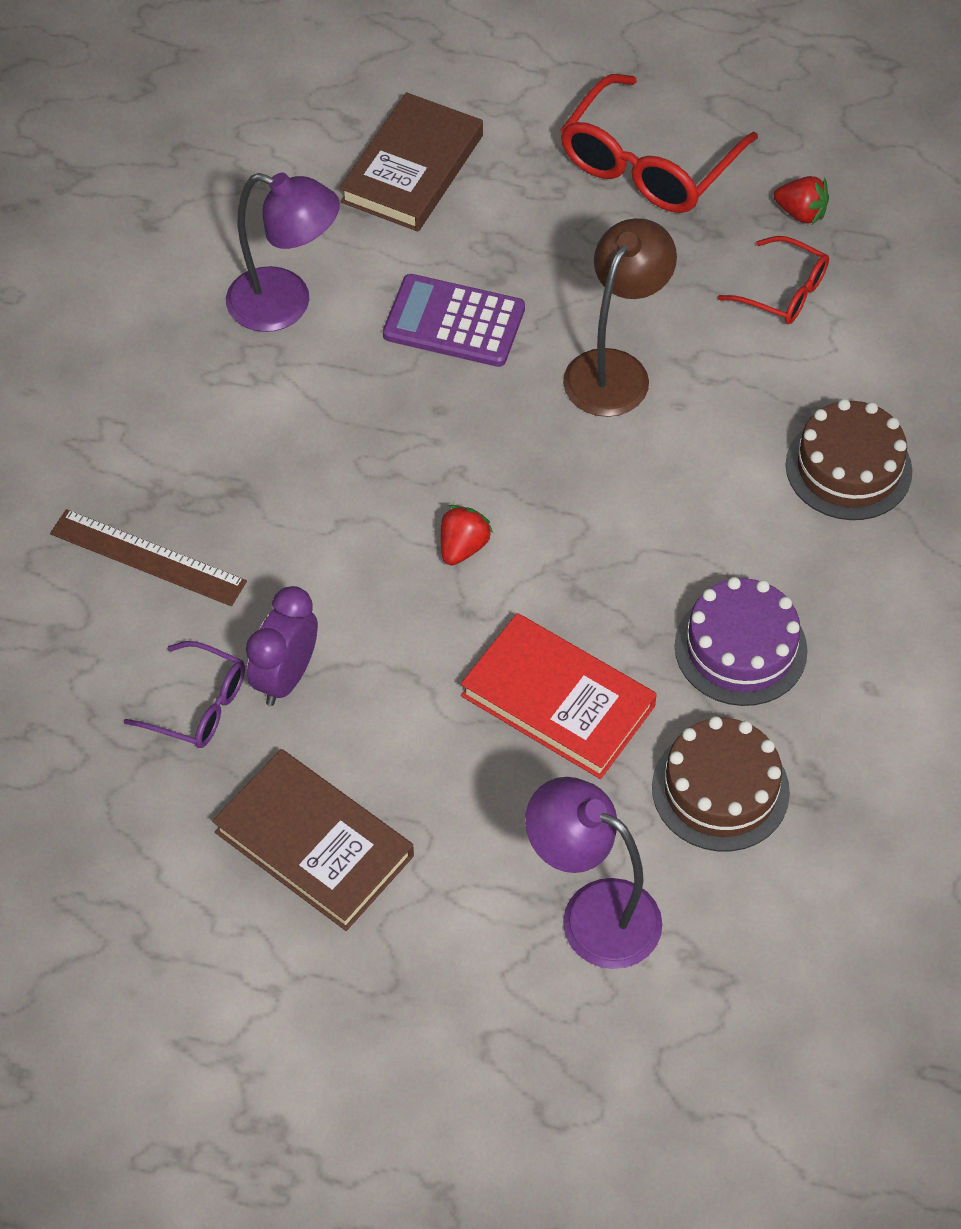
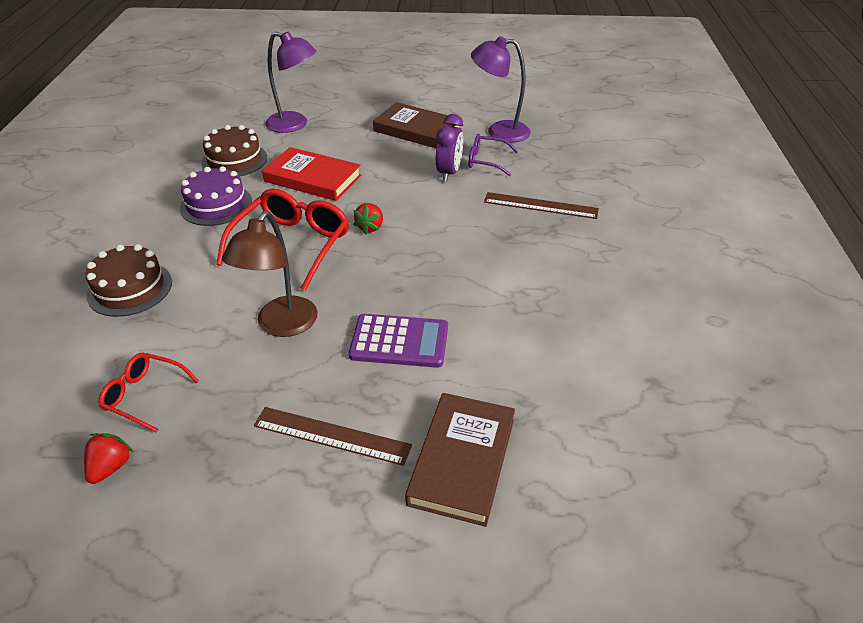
camera: 170 degrees right, 15 degrees down
purple lamp [226,173,340,332] -> purple lamp moved to [471,36,531,143]
red glasses [561,74,758,213] -> red glasses moved to [216,189,349,291]
red strawberry [774,176,829,225] -> red strawberry turned 90 degrees clockwise [84,433,133,484]
none -> brown ruler [254,407,412,466]

